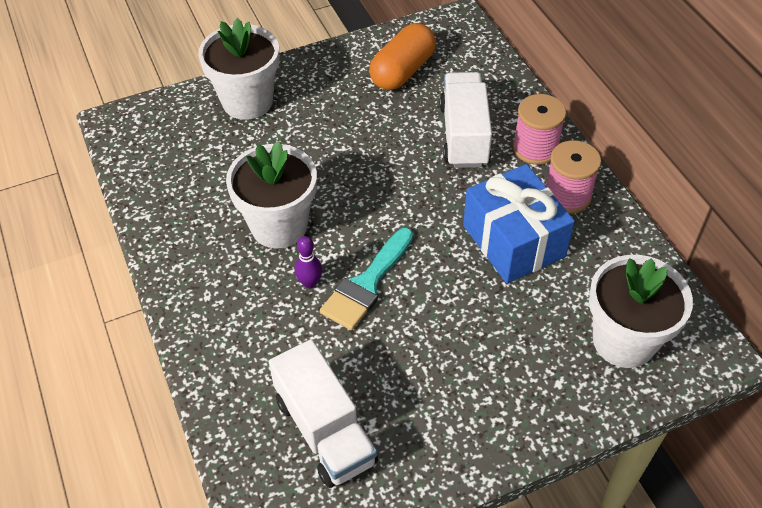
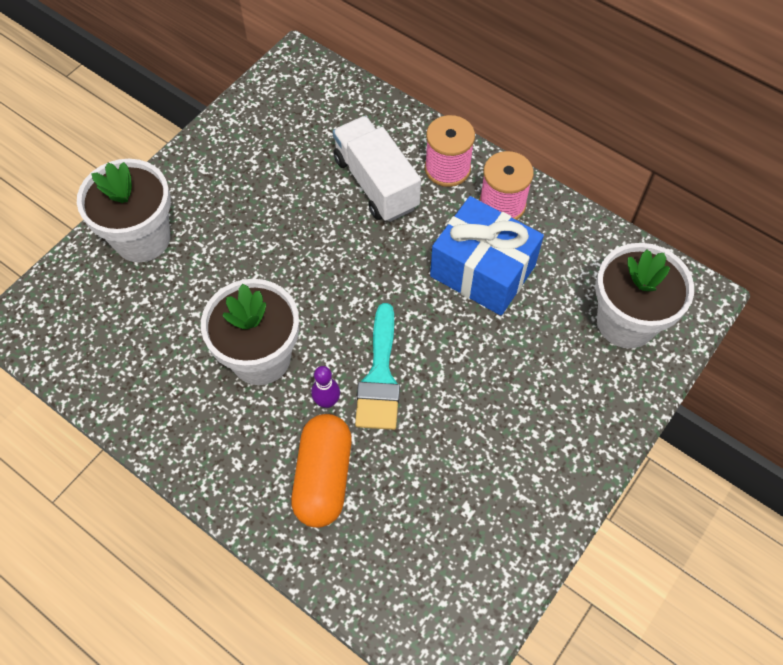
camera: 30 degrees left, 10 degrees up
white truck [269,339,378,488] -> none
orange capsule [369,23,436,90] -> orange capsule moved to [291,414,352,528]

